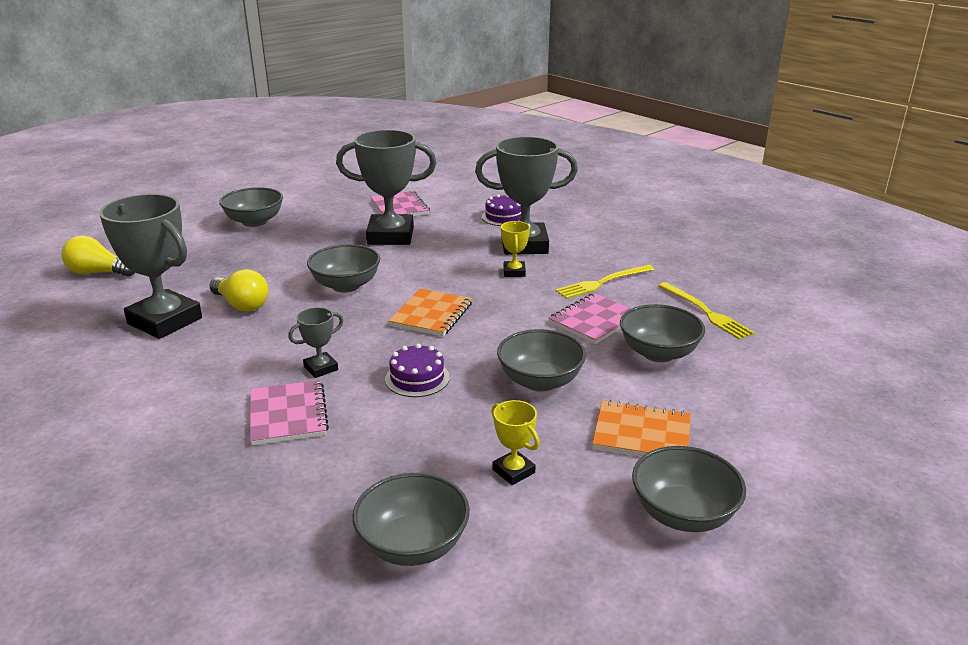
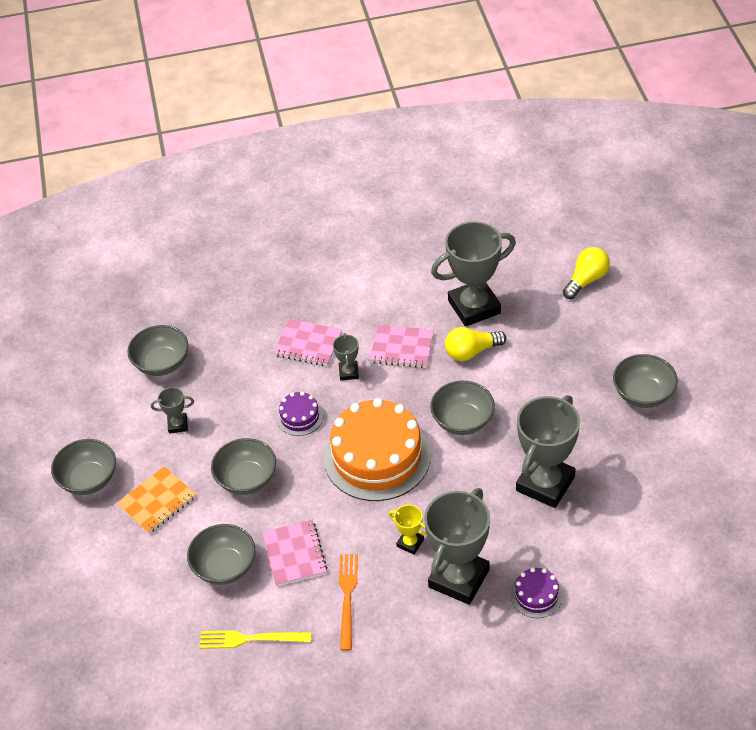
camera: 125 degrees right, 20 degrees up
pink notebook [371,191,430,216] -> pink notebook moved to [369,324,434,368]
orange notebook [388,288,472,336] -> orange cake [324,398,431,501]
yellow trophy [492,400,539,485] -> grey trophy [151,387,194,434]
yellow fork [555,265,655,299] -> orange fork [339,554,358,651]

